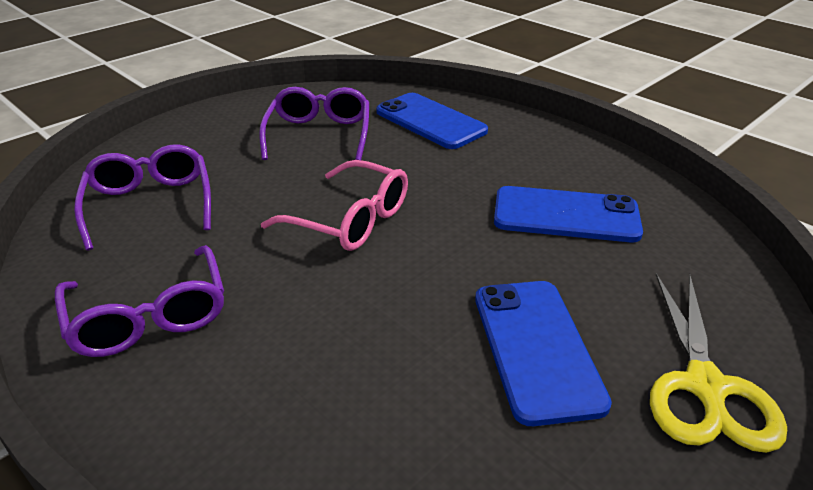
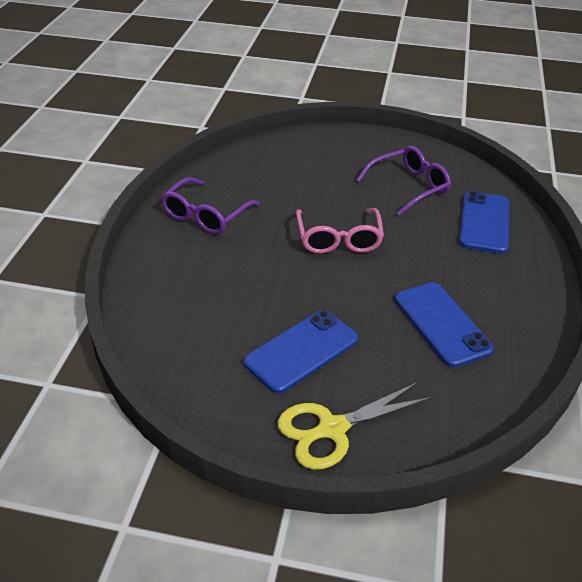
camera: 55 degrees right, 5 degrees up
purple glasses [74,145,211,250] -> none

